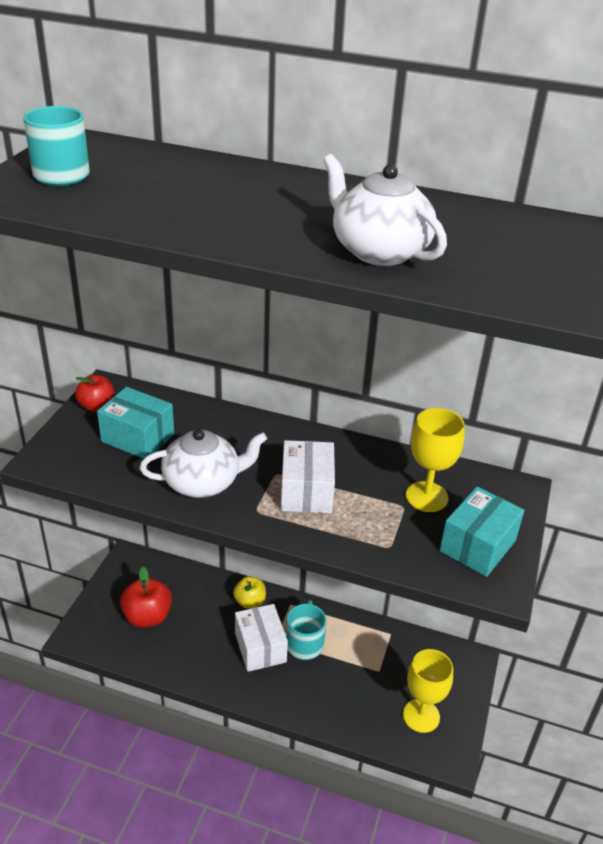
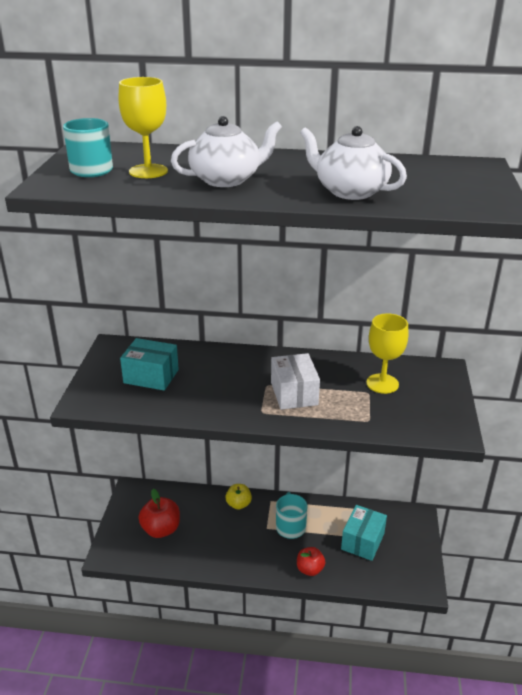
camera: 10 degrees left, 5 degrees down
red apple [75,375,115,412] -> red apple moved to [297,547,325,576]
white teapot [140,429,267,498] -> white teapot moved to [171,116,282,187]
white box [235,604,288,672] -> none
yellow goblet [403,649,453,733] -> yellow goblet moved to [119,77,168,178]
turquoise box [440,486,524,577] -> turquoise box moved to [341,505,387,561]

